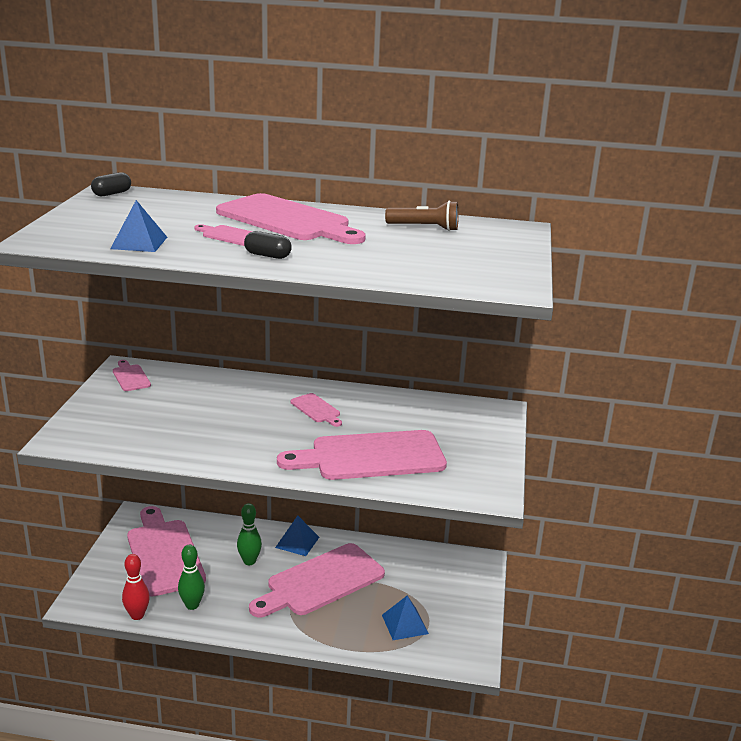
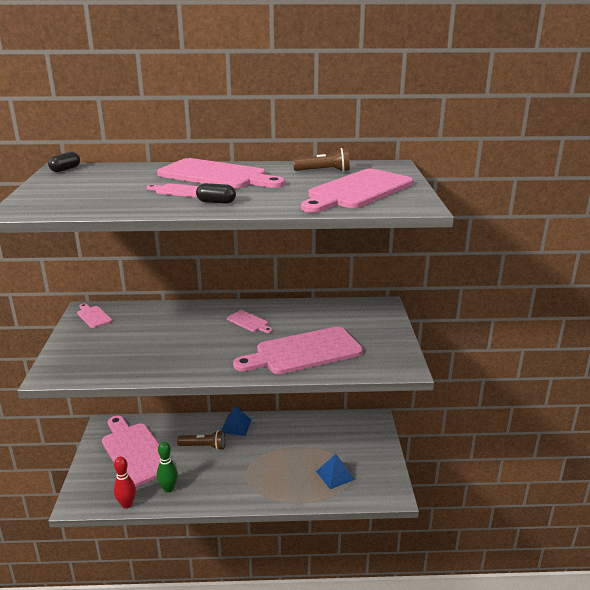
camera: 10 degrees left, 0 degrees up
blue pyramid [110,200,167,252] -> none
green bowling pin [237,503,262,565] -> brown flashlight [177,430,225,450]
pink cutting board [249,543,385,617] -> pink cutting board moved to [301,169,413,213]

